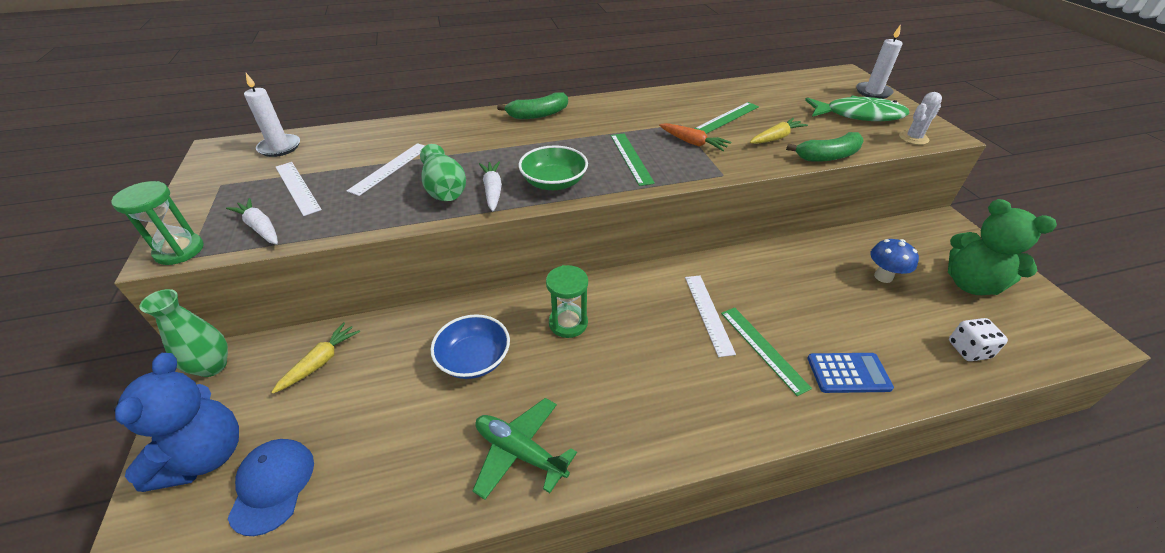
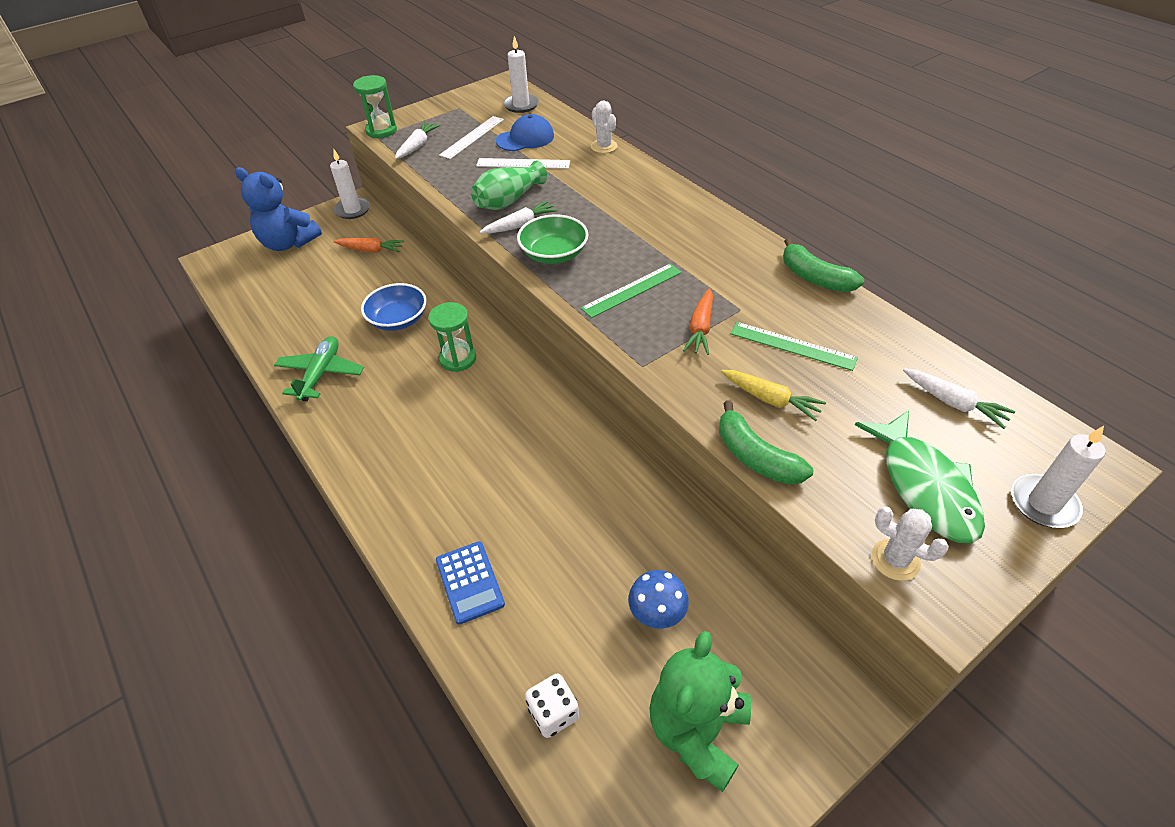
camera: 70 degrees right, 5 degrees up
blue teddy bear [114,353,239,492] -> blue teddy bear turned 45 degrees clockwise [235,167,322,251]
green vase [139,289,228,377] -> white candle [330,149,370,219]
blue cap [228,439,314,536] -> blue cap moved to [496,114,554,151]
yellow carrot [271,322,360,394] -> orange carrot [334,238,404,252]
green banana [497,92,568,119] -> green banana moved to [783,238,864,292]
white ruler [685,276,736,357] -> none
green ruler [721,308,812,396] -> none
none -> white cactus [591,101,618,153]
none -> white carrot [903,368,1015,429]

